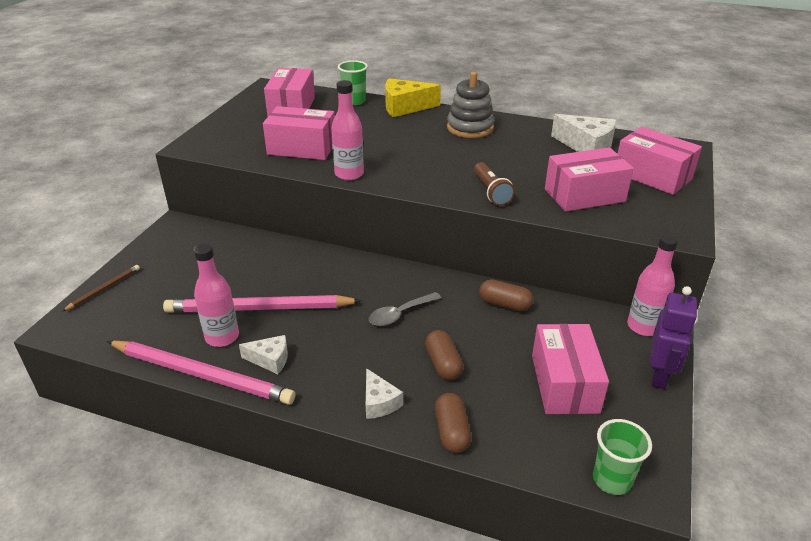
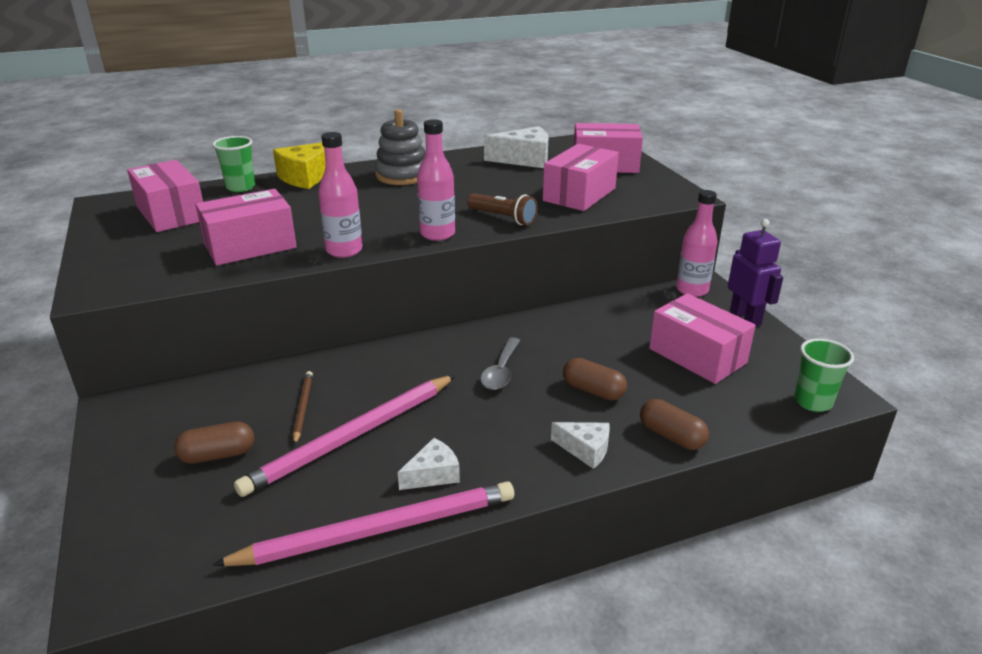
camera: 40 degrees left, 5 degrees down
brown pencil [62,265,140,311] -> brown pencil moved to [293,371,313,445]
pink bottle [194,243,239,347] -> pink bottle moved to [417,119,455,241]
brown capsule [479,279,533,312] -> brown capsule moved to [174,421,254,464]

